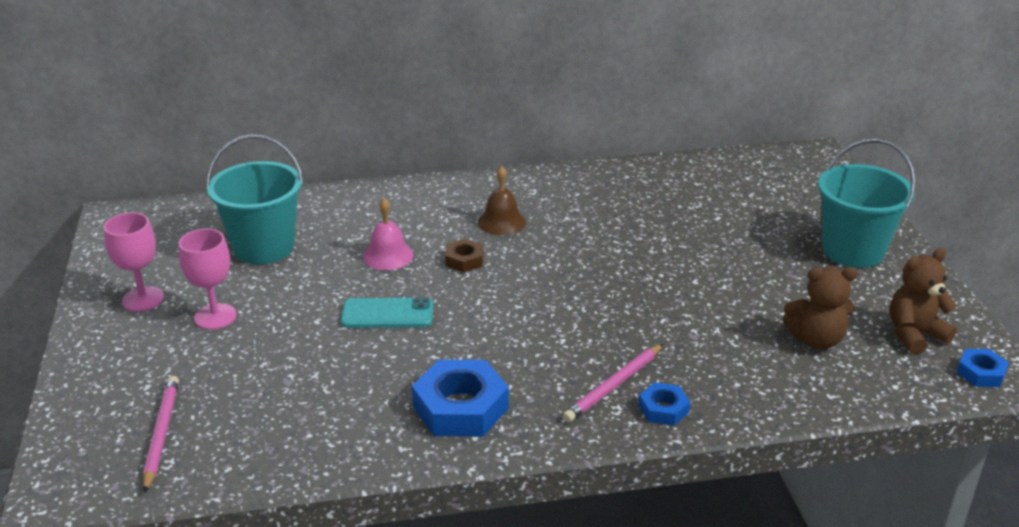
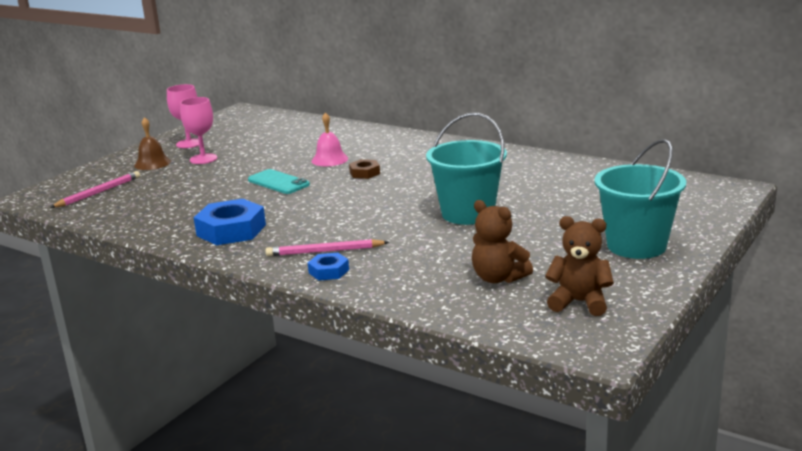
camera: 45 degrees right, 10 degrees down
turquoise bucket [206,134,304,264] -> turquoise bucket moved to [426,113,507,225]
brown bell [478,166,526,235] -> brown bell moved to [134,117,171,170]
blue nut [957,349,1009,387] -> none

